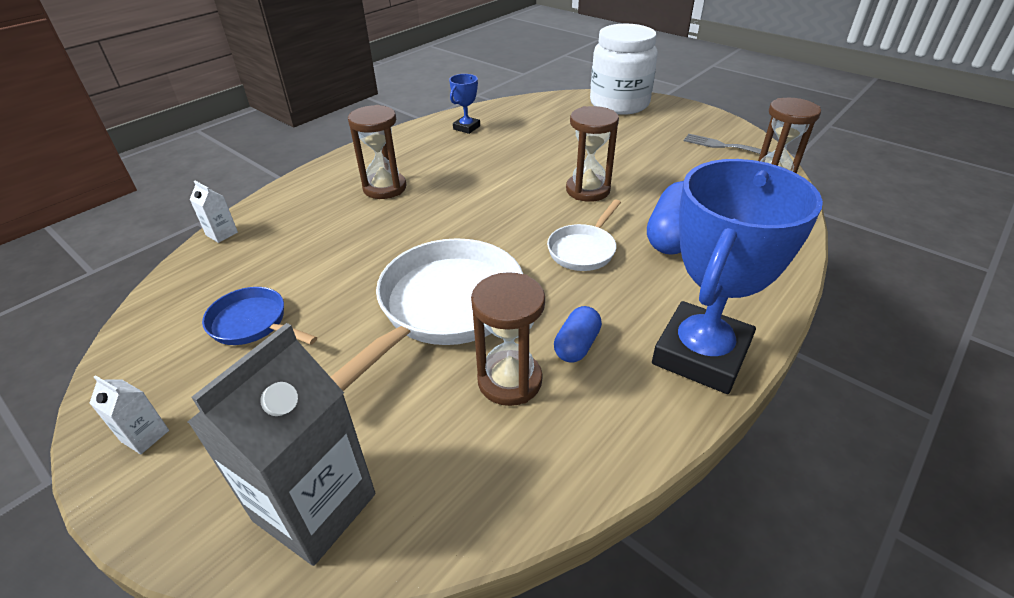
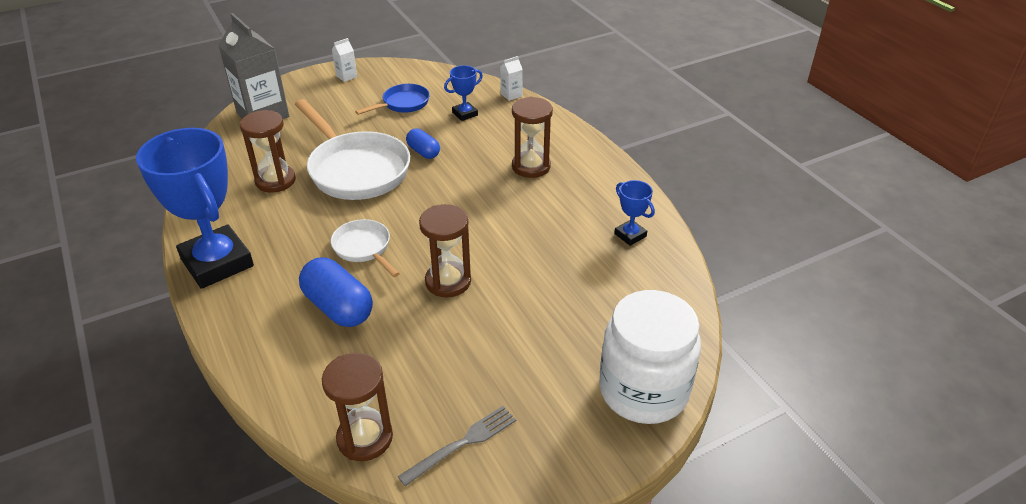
camera: 110 degrees right, 0 degrees up
blue capsule [554,306,602,362] -> blue capsule moved to [406,128,440,159]
none -> blue trophy [444,65,483,121]

